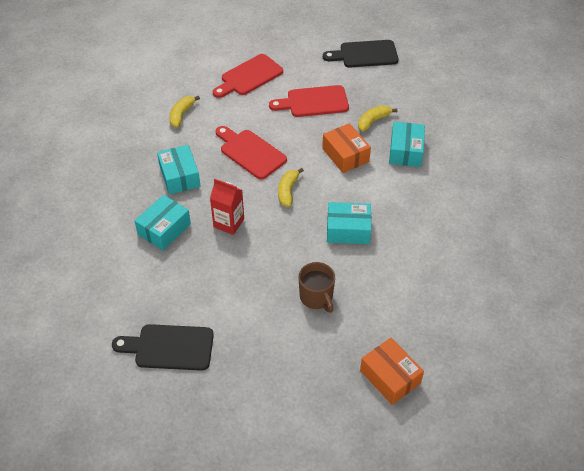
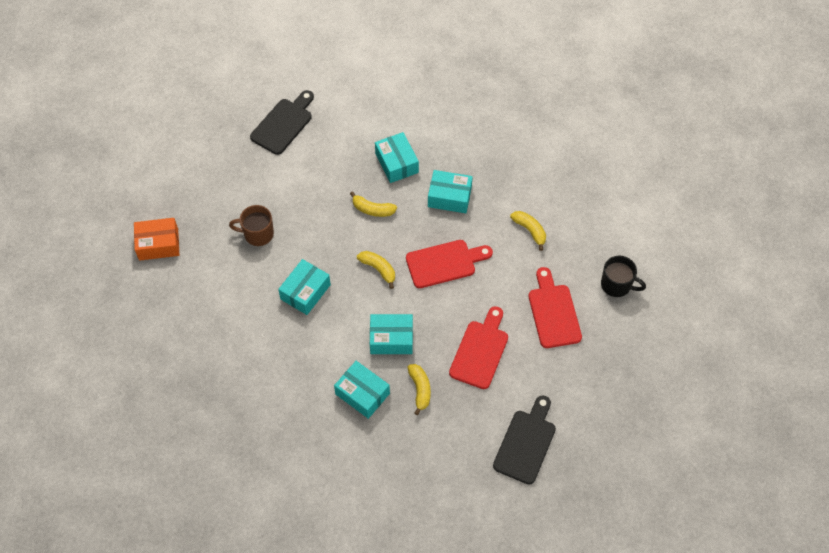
camera: 120 degrees right, 10 degrees up
red carton [210,179,244,235] -> yellow banana [350,191,397,217]
orange box [322,123,371,173] -> turquoise box [370,314,413,354]
none -> black mug [601,256,646,297]

